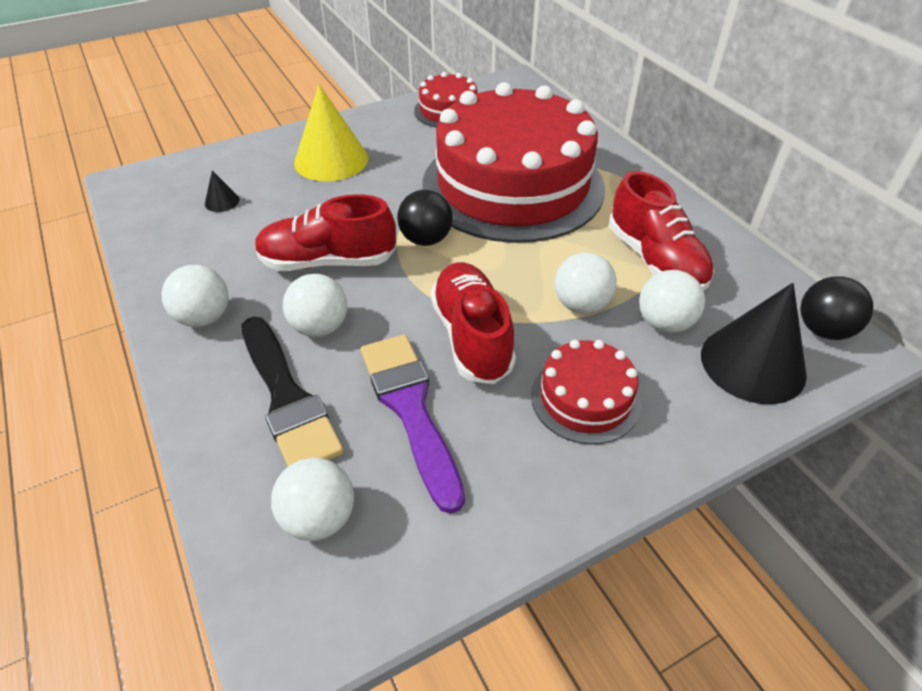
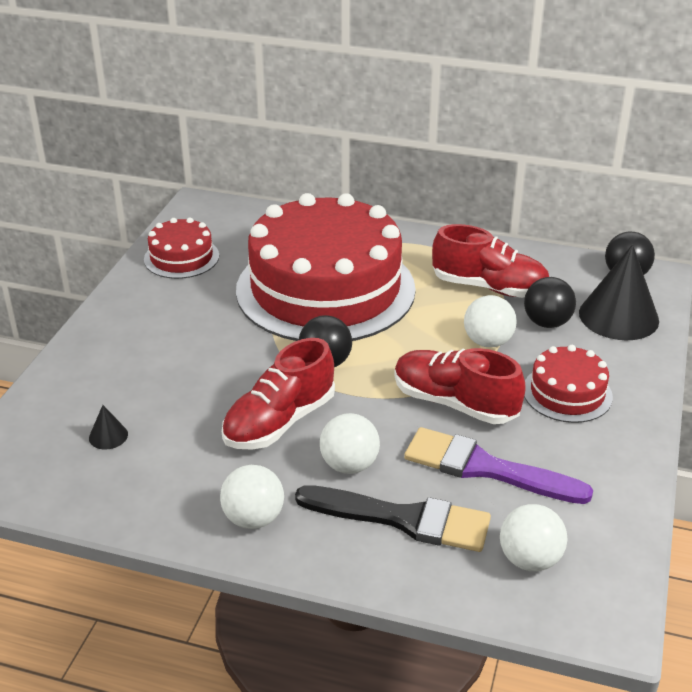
camera: 45 degrees left, 10 degrees down
yellow cone [294,84,368,181] -> none
white ball [639,270,705,333] -> black ball [524,277,576,328]

